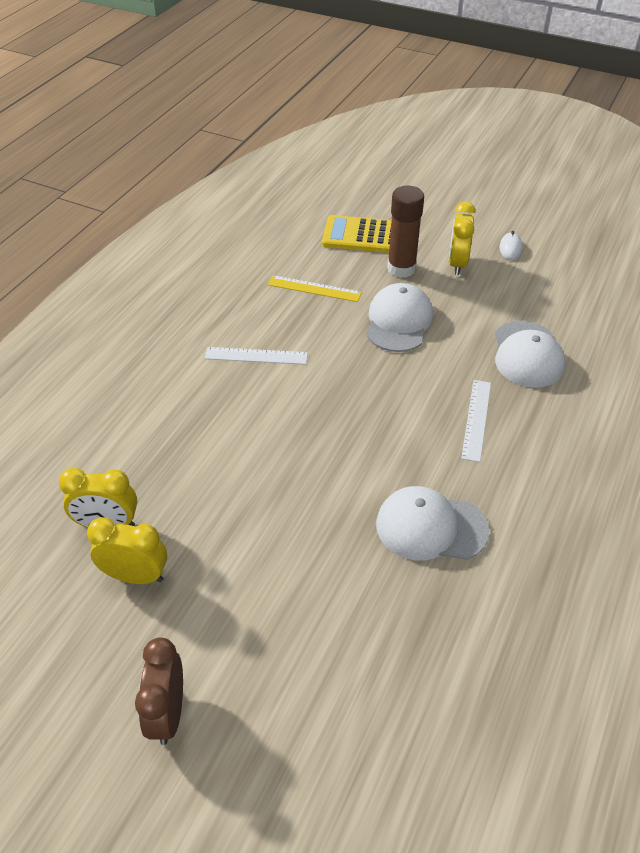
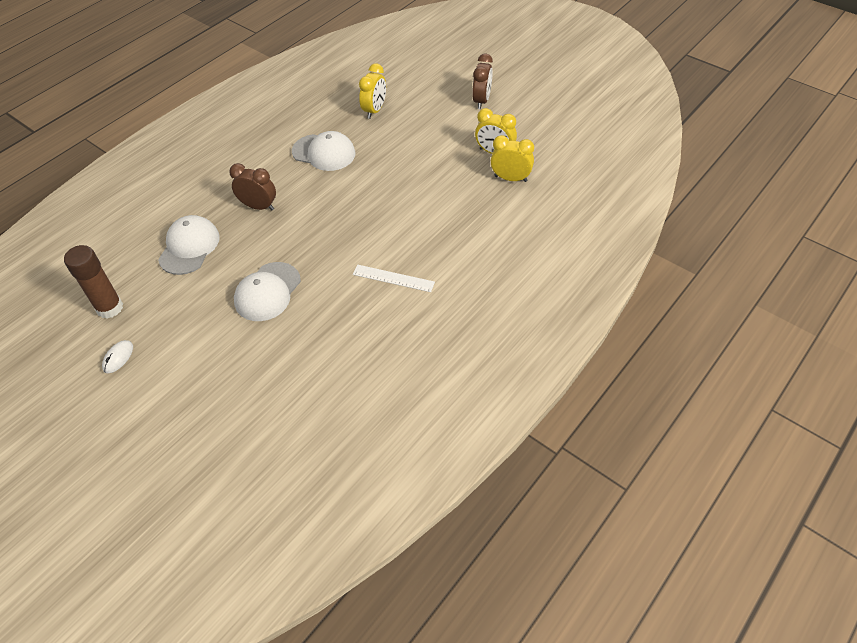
camera: 165 degrees left, 5 degrees up
yellow ruler [268,275,362,302] -> none
yellow calculator [322,215,392,253] -> none
brown glue stick [387,186,424,278] -> brown glue stick moved to [64,245,123,318]
yellow clock [449,201,476,275] -> yellow clock moved to [359,63,386,119]
white ruler [461,380,491,462] -> brown clock [229,163,276,210]

